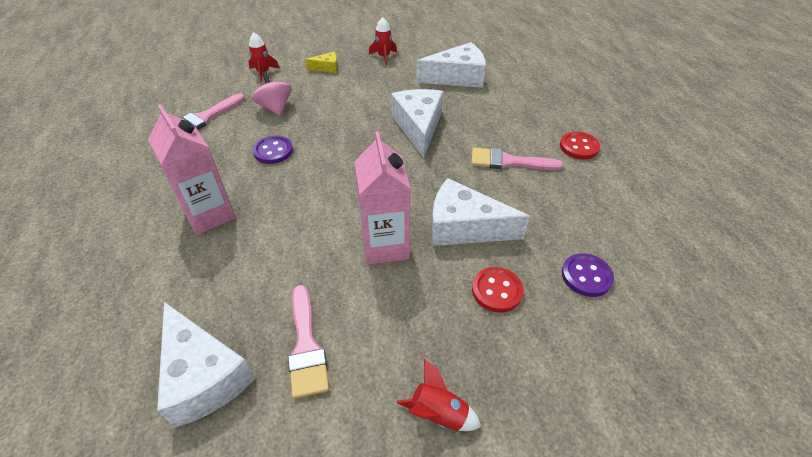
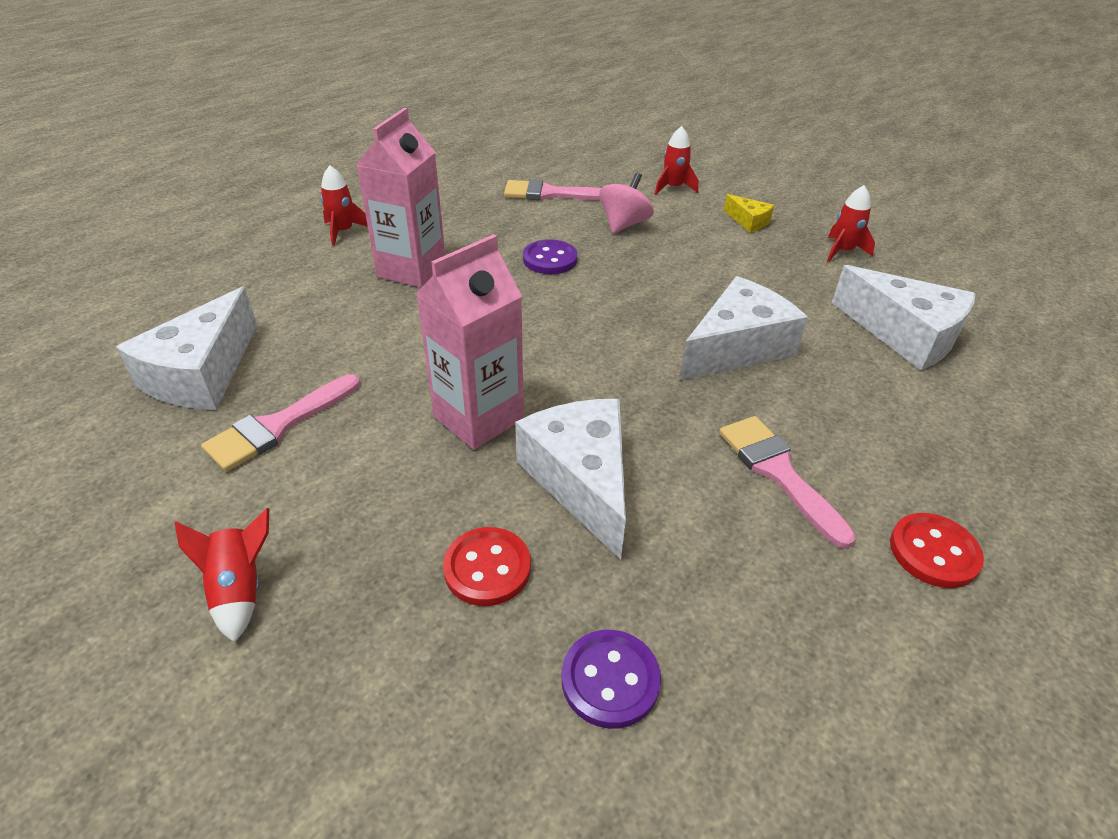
camera: 55 degrees right, 5 degrees down
none -> red rocket [320,166,368,246]

